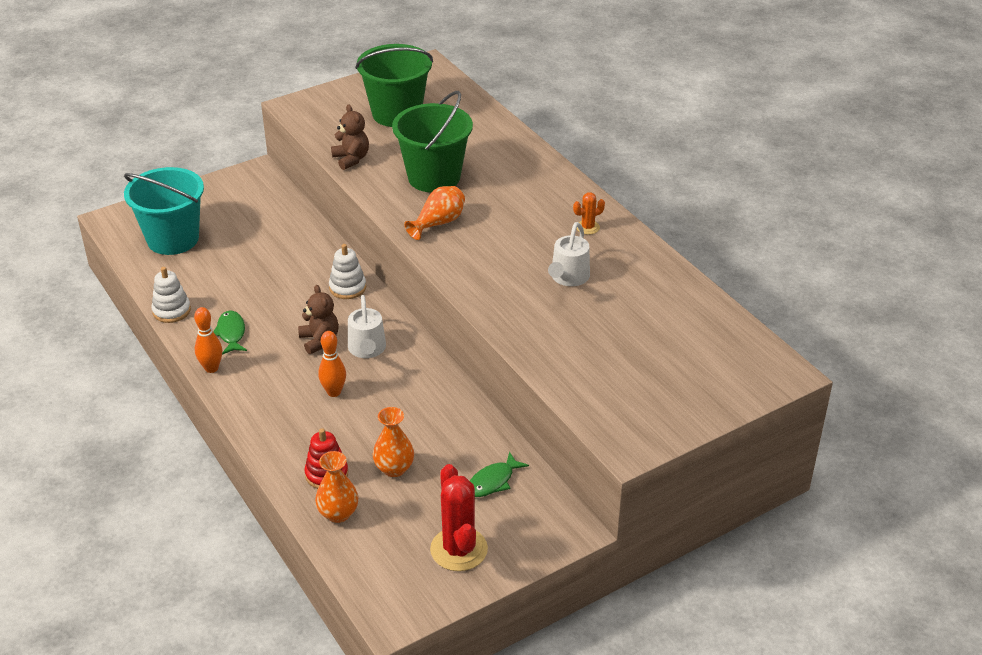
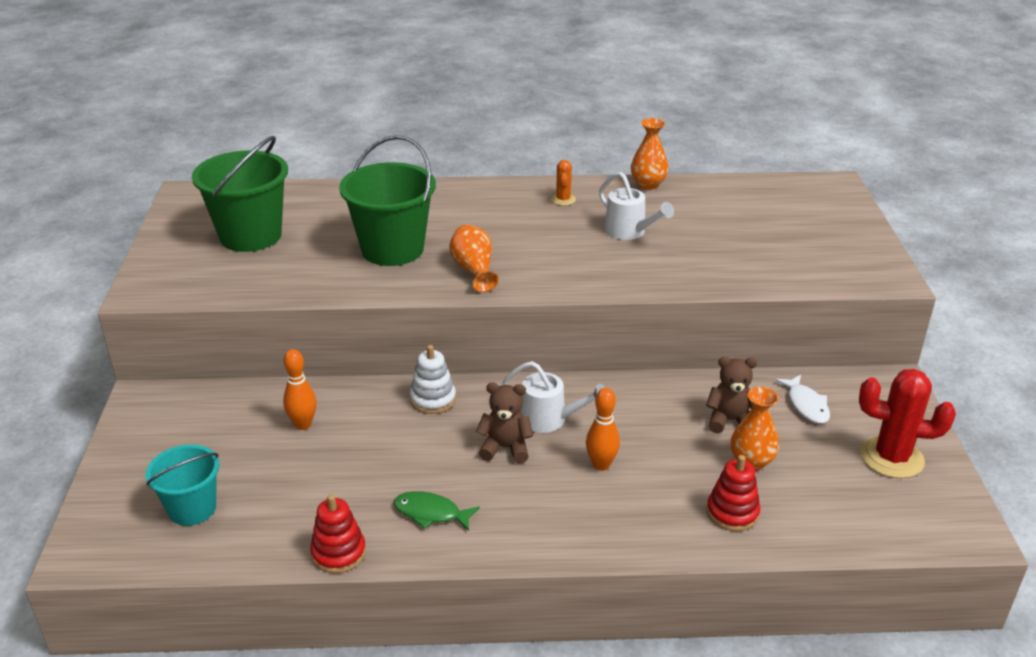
camera: 60 degrees left, 5 degrees down
turquoise bucket [124,167,204,255] -> turquoise bucket [146,444,219,526], size x0.62
white stacking toy [151,267,191,323] -> red stacking toy [310,494,366,573]
orange bowling pin [194,307,222,373] -> orange bowling pin moved to [283,349,316,430]
orange vase [315,451,358,523] -> orange vase moved to [631,118,669,190]
brown teddy bear [331,104,369,170] -> brown teddy bear moved to [706,357,757,433]
green fish [470,451,529,497] -> white fish [775,375,830,424]

